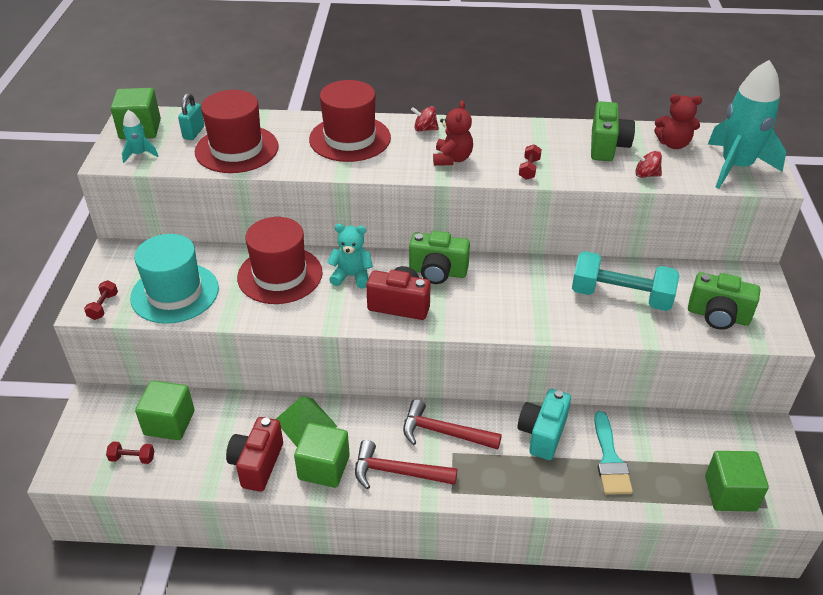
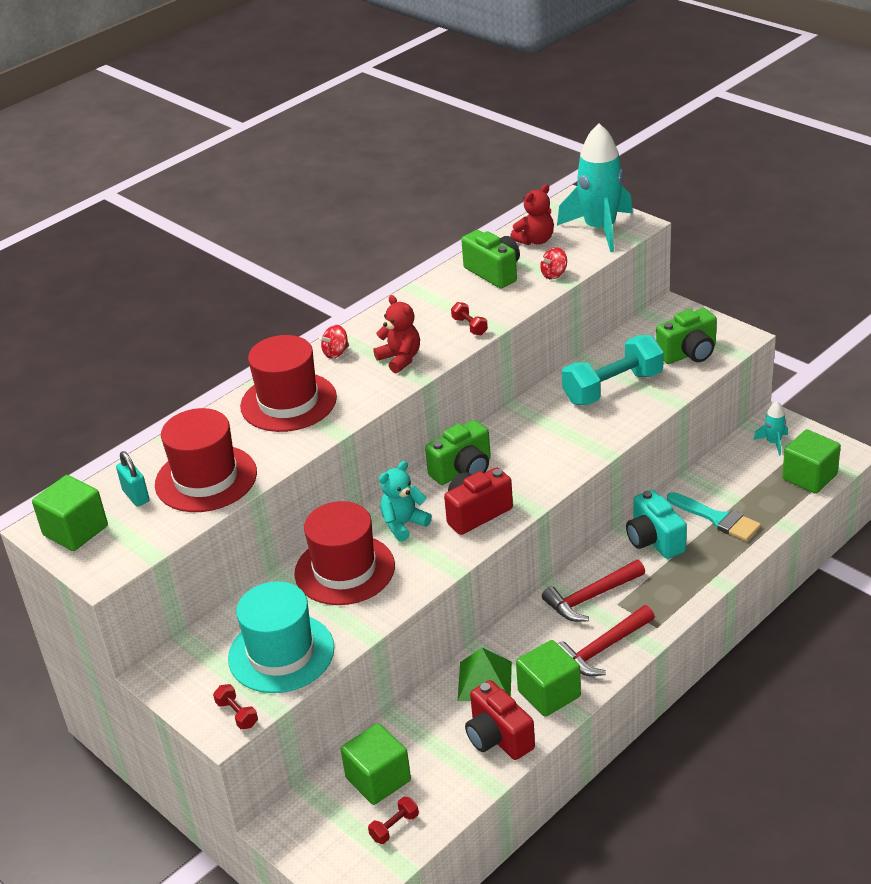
camera: 45 degrees left, 5 degrees down
turquoise rocket [122,110,158,163] -> turquoise rocket moved to [753,401,788,456]

